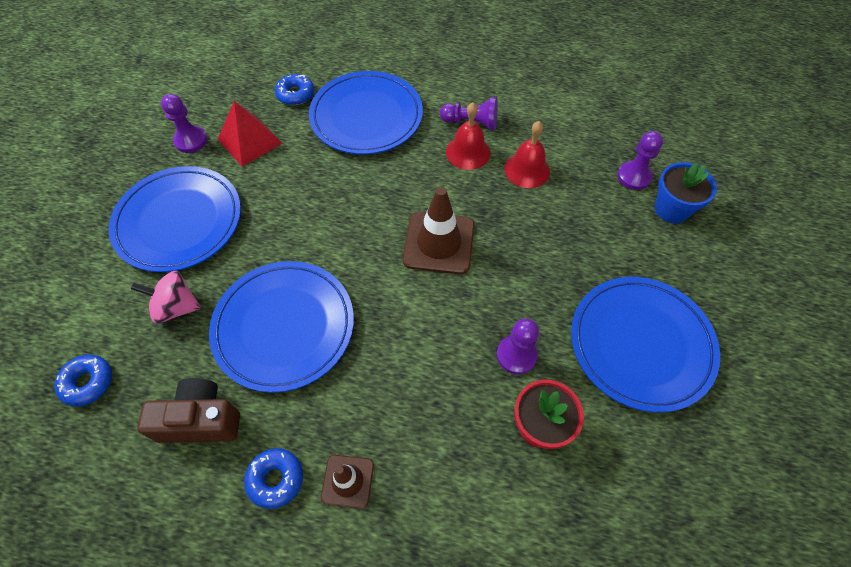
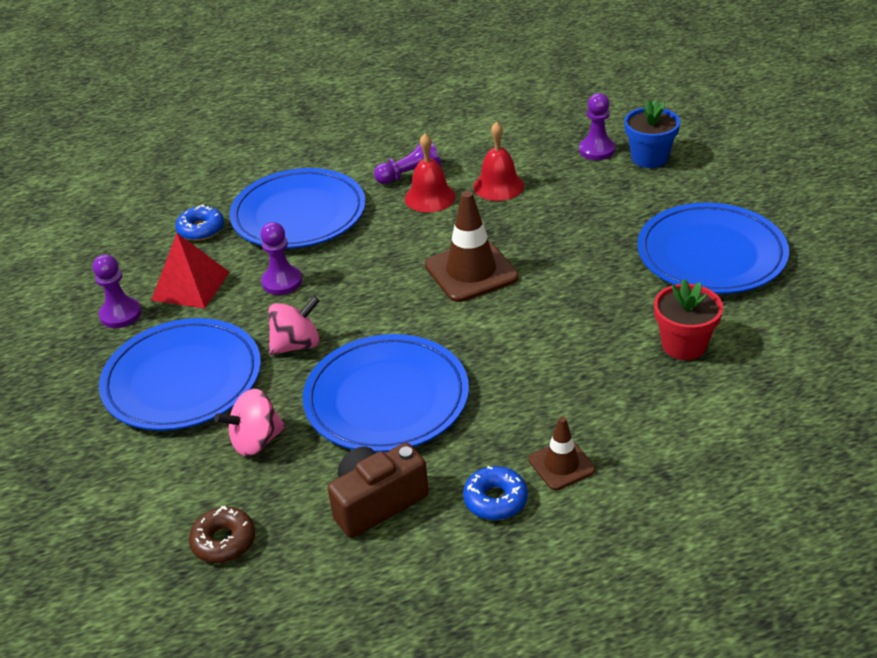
camera: 30 degrees left, 20 degrees down
blue donut [54,355,112,406] -> brown donut [189,506,255,563]
purple pawn [497,318,539,374] -> purple pawn moved to [261,222,302,295]
none -> pink spinning top [268,296,320,355]

